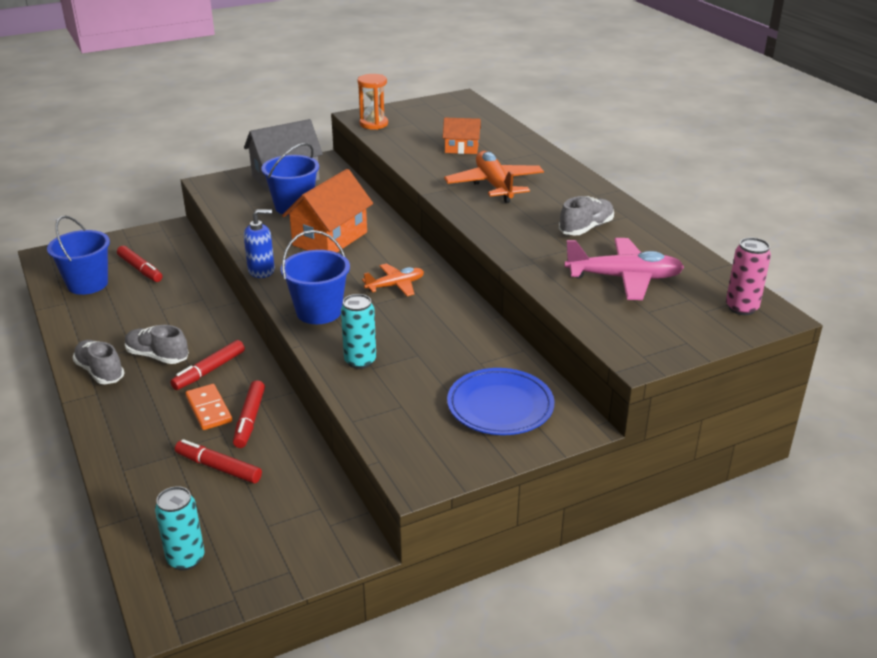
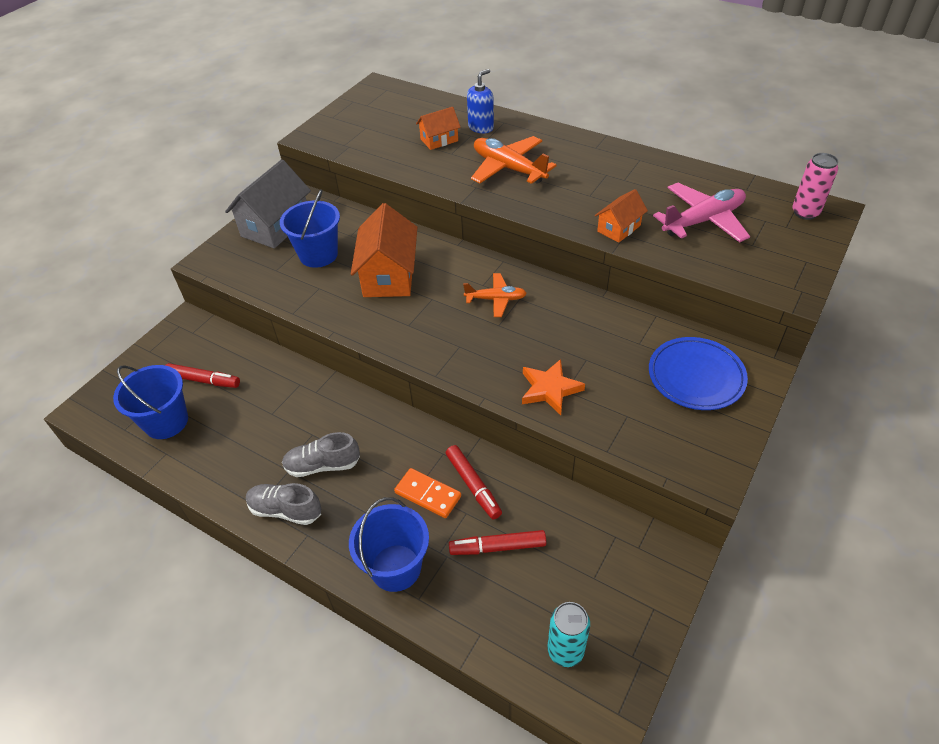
camera: 30 degrees left, 15 degrees up
red marker [170,340,245,390] -> none
blue soap dispenser [244,209,275,278] -> blue soap dispenser moved to [467,69,494,133]
blue bucket [281,230,350,324] -> blue bucket moved to [349,497,429,592]
turquoise can [341,294,376,369] -> orange star [522,359,585,415]
orange hourglass [358,74,388,130] -> none
orange plane [362,263,424,296] -> orange plane turned 60 degrees clockwise [463,273,527,317]
grey shoe [559,196,614,236] -> none
none -> orange house [595,189,648,243]

